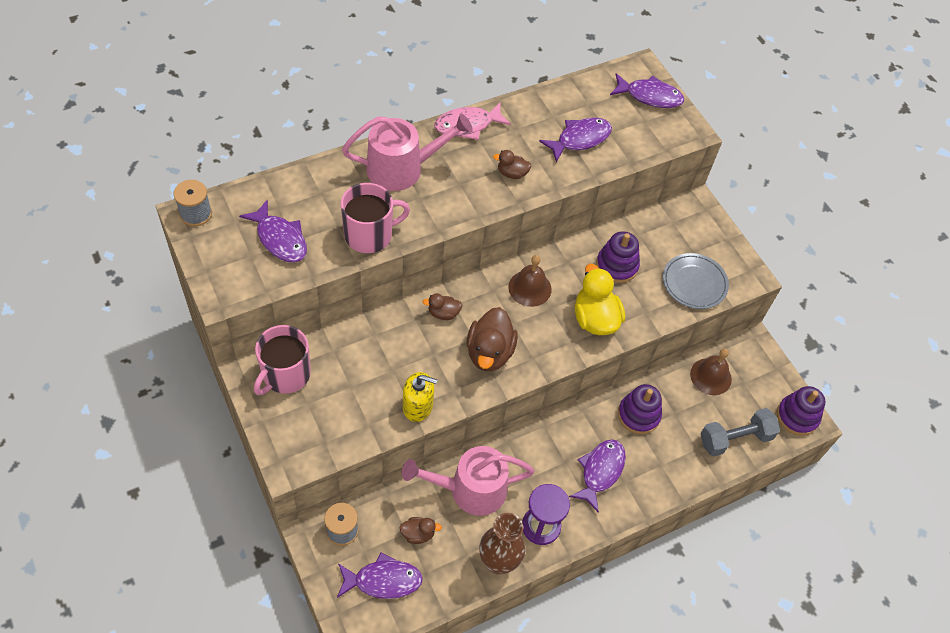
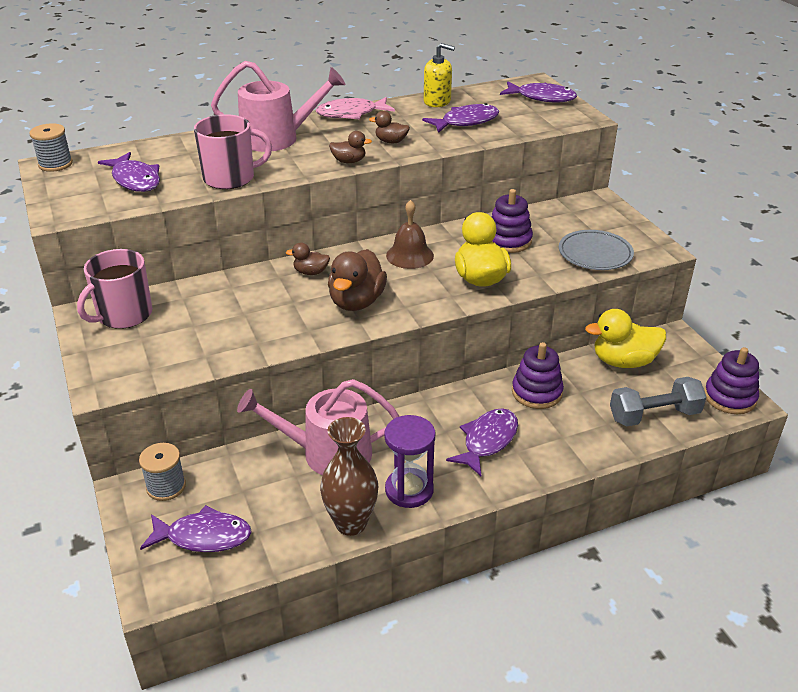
camera: 10 degrees right, 20 degrees down
brown duck [400,517,442,544] -> brown duck moved to [329,131,372,163]
yellow soap dispenser [403,372,437,422] -> yellow soap dispenser moved to [424,43,455,107]
brown bell [690,348,732,395] -> yellow duck [585,309,666,368]

